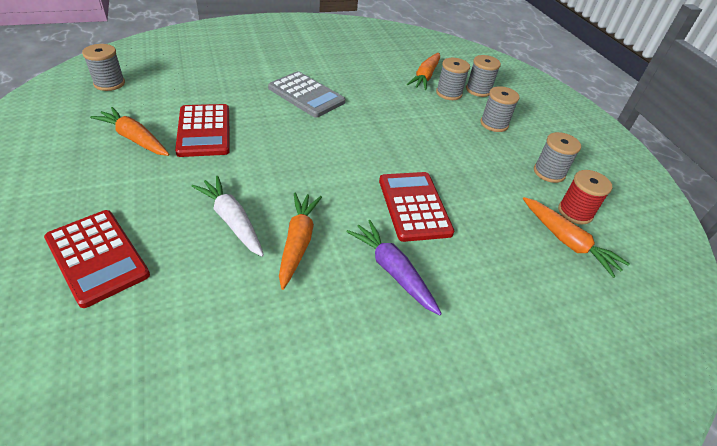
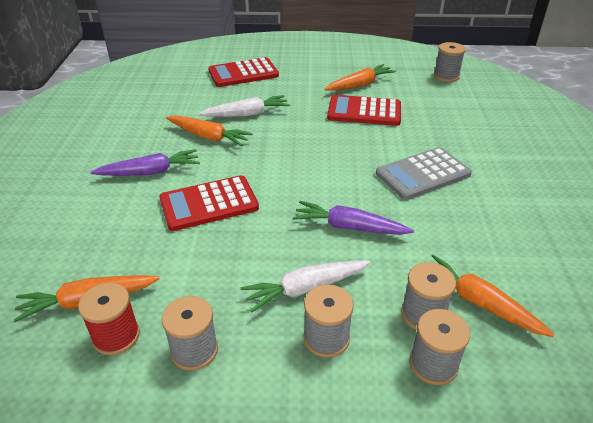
camera: 115 degrees right, 5 degrees down
red calculator [379,172,454,242] -> red calculator turned 150 degrees clockwise [159,175,259,231]
none -> white carrot [241,260,370,313]
none -> purple carrot [293,201,414,235]

